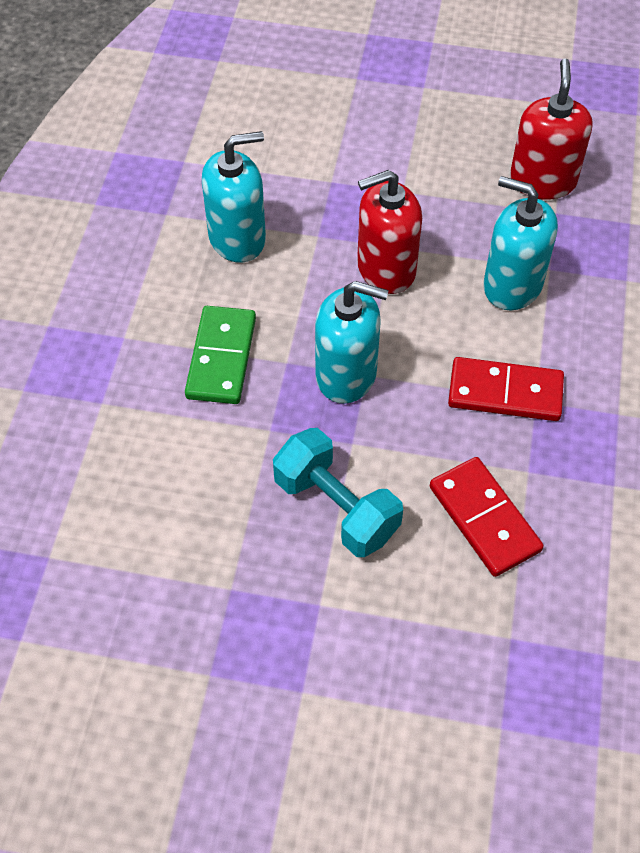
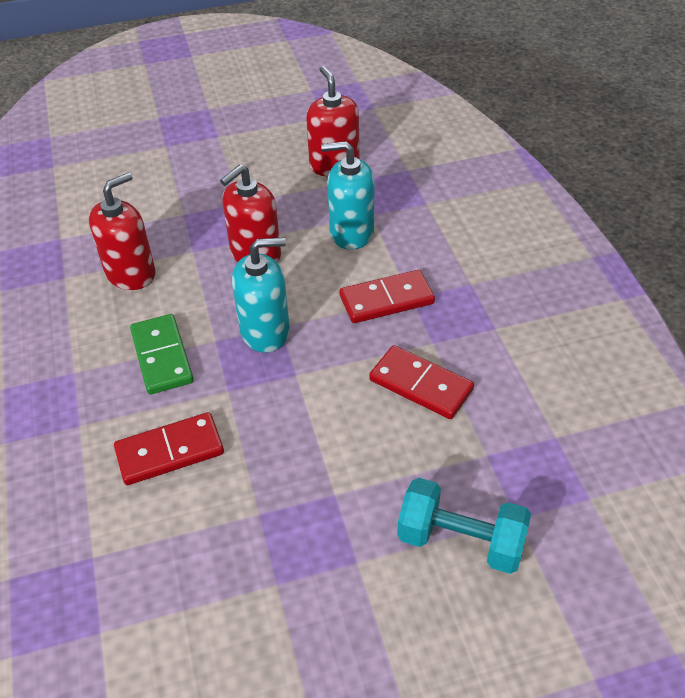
camera: 25 degrees left, 10 degrees down
turquoise soap dispenser [202,131,266,263] -> red soap dispenser [89,172,155,290]
turquoise dumbbell [273,428,403,557] -> turquoise dumbbell moved to [397,478,531,574]
none -> red domino [114,412,224,485]

